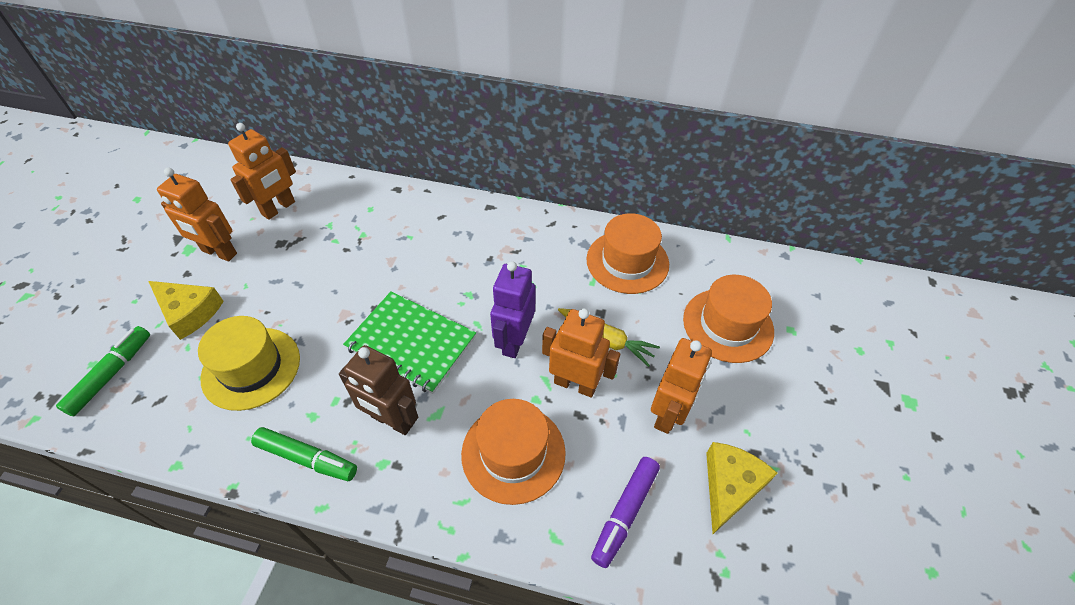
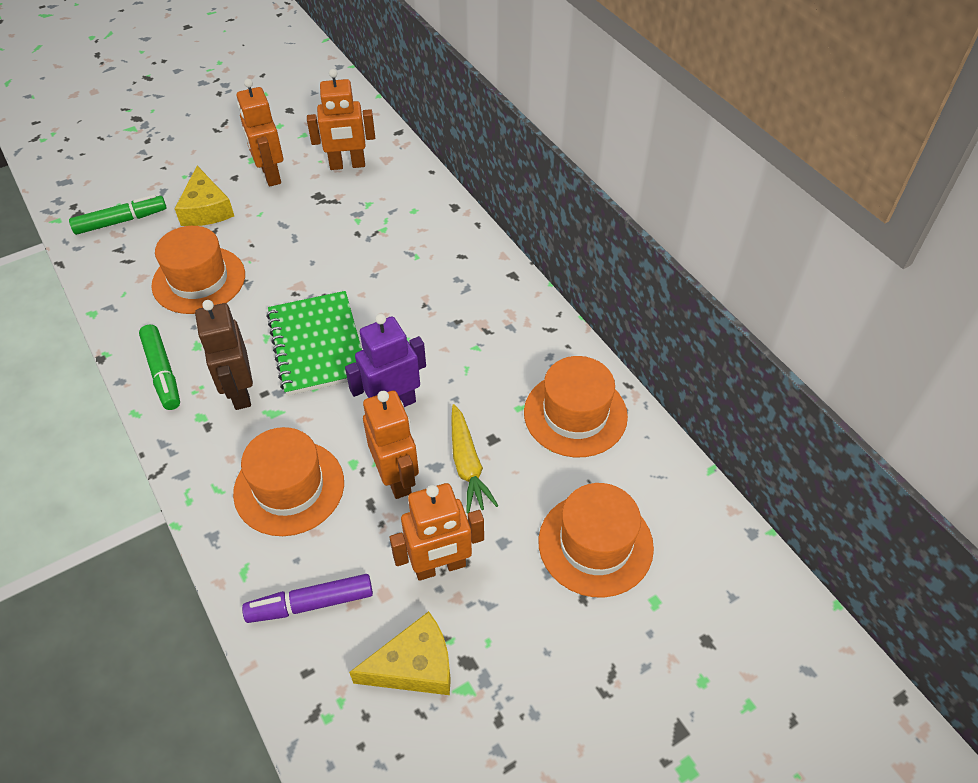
camera: 45 degrees right, 0 degrees up
yellow hat [198,316,300,411] -> orange hat [151,226,245,314]

